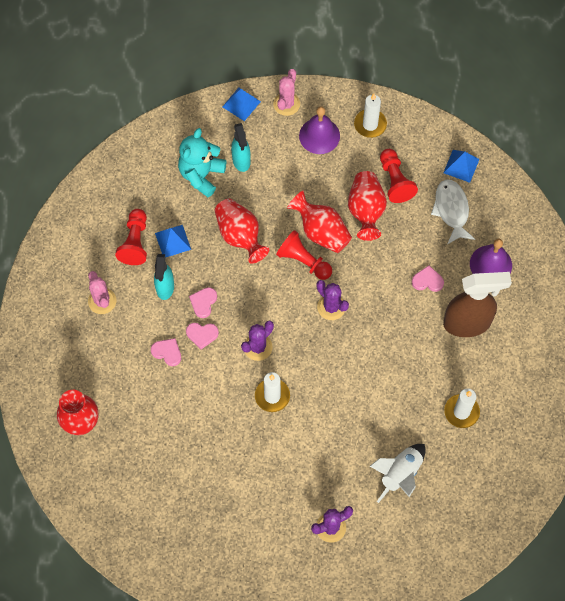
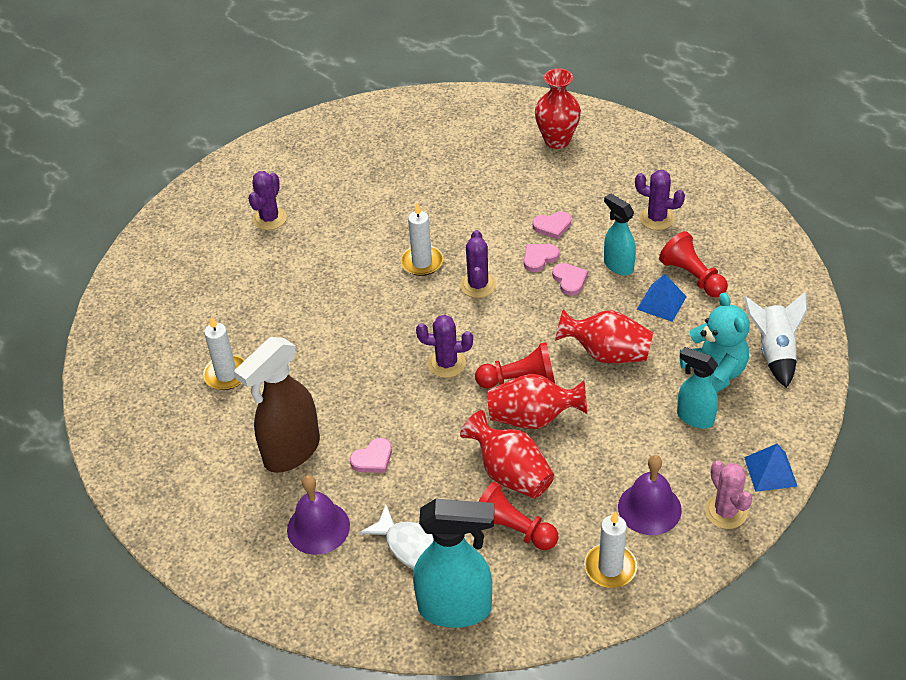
camera: 140 degrees right, 20 degrees down
pink cactus [88,271,117,314] -> purple cactus [635,170,685,230]
white rocket [370,444,426,503] -> white rocket moved to [744,291,807,388]
blue pyramid [443,150,479,183] -> turquoise spray bottle [413,499,494,628]

